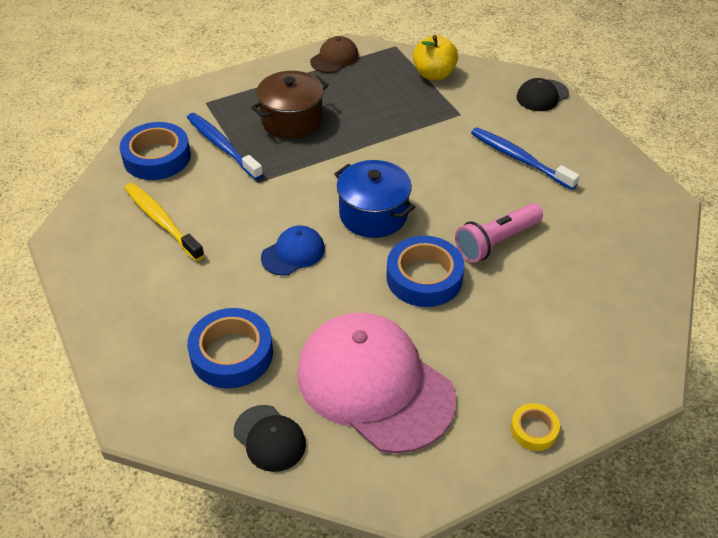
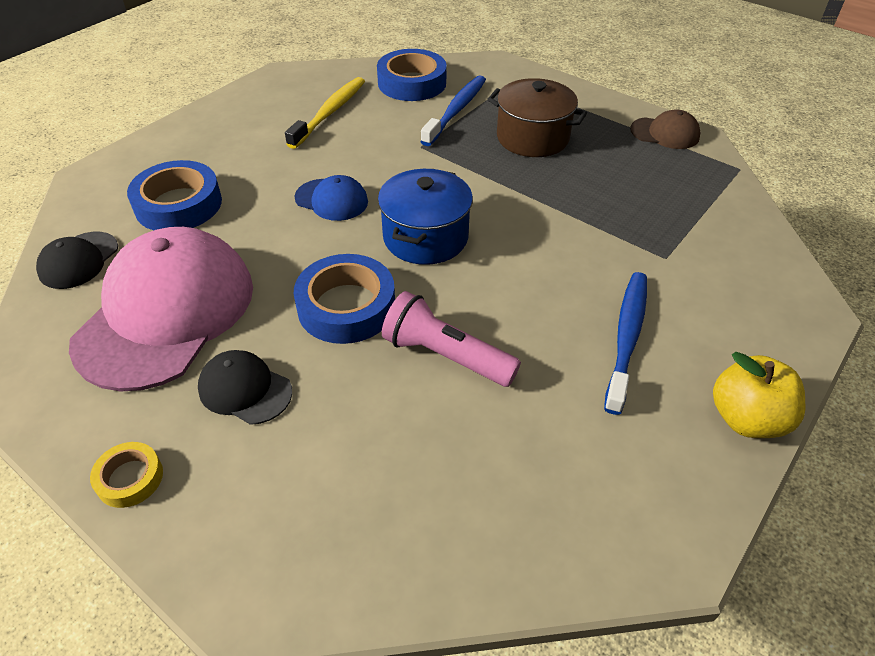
camera: 65 degrees right, 0 degrees up
yellow apple [413,35,458,80] -> yellow apple moved to [713,352,805,438]
black cap [516,78,569,111] -> black cap moved to [198,350,292,425]

